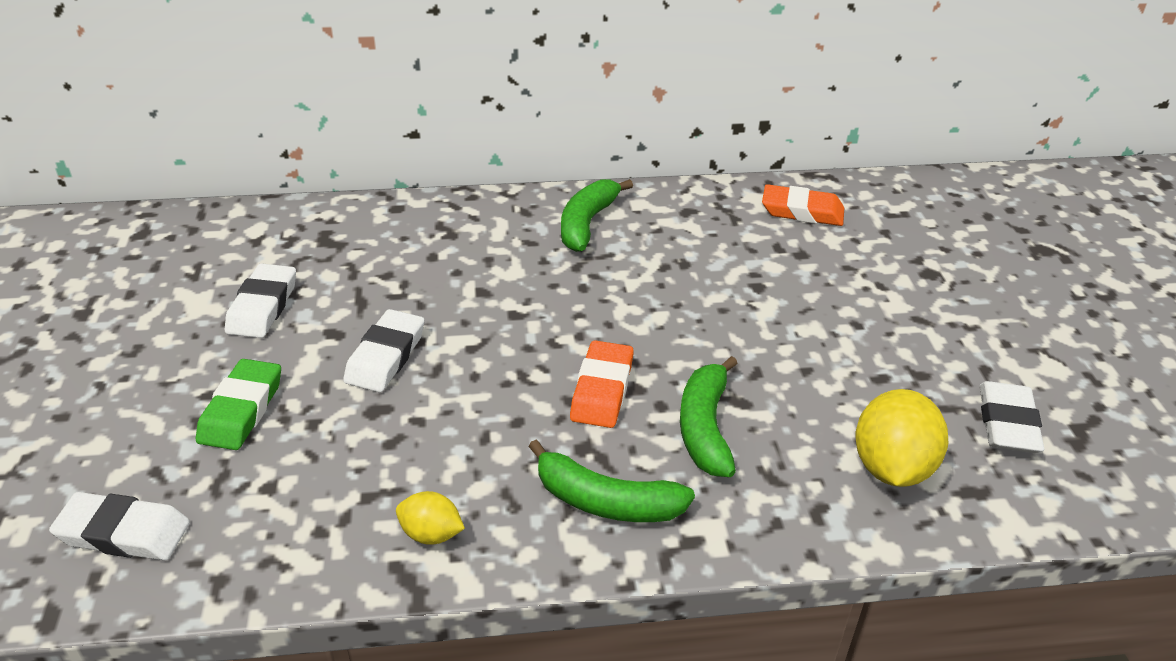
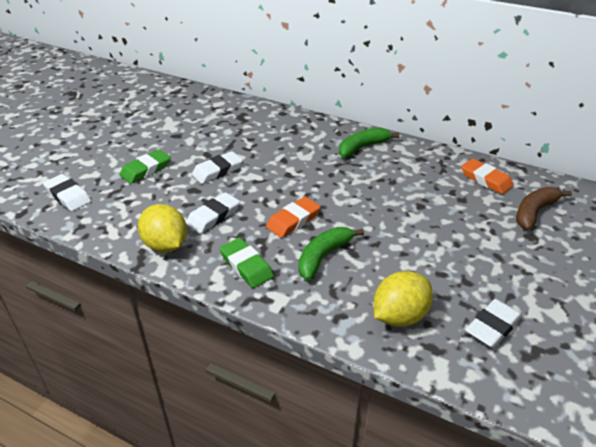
camera: 35 degrees right, 0 degrees up
white eraser [225,263,296,338] -> white eraser moved to [186,192,240,234]
yellow lemon [396,491,465,545] -> yellow lemon [138,204,187,253], size x1.83
green banana [528,440,695,522] -> green eraser [219,238,274,288]
none -> brown banana [516,187,572,230]

